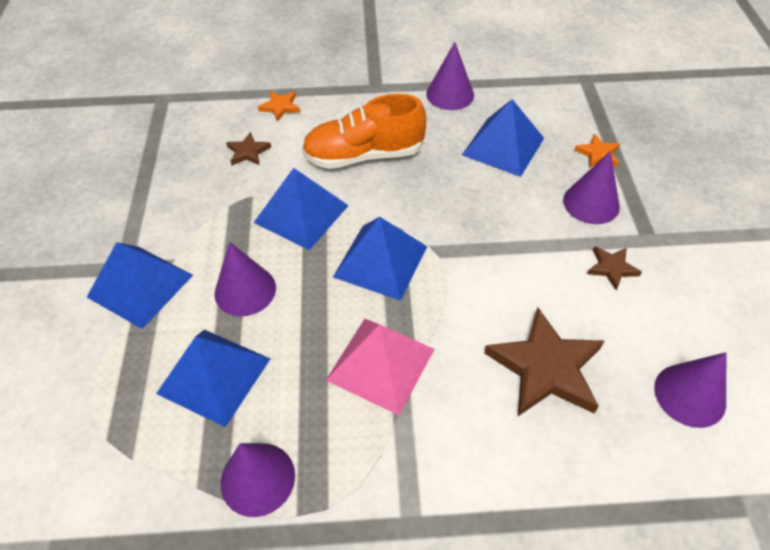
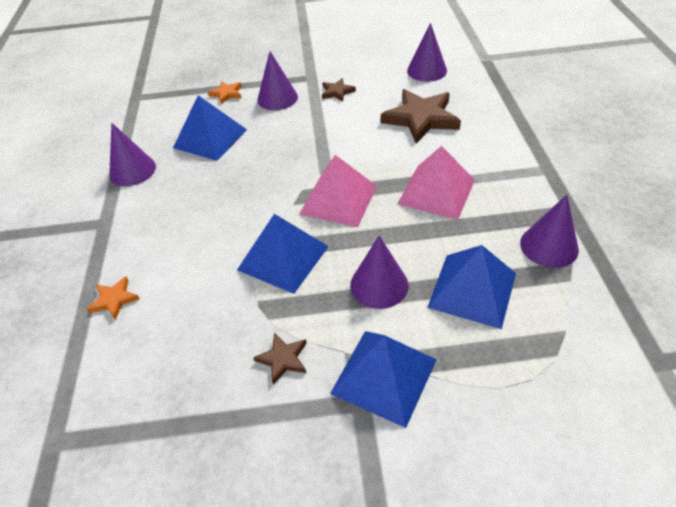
camera: 90 degrees left, 5 degrees down
brown star [226,132,271,166] -> brown star moved to [253,333,307,385]
orange shoe [302,94,426,169] -> none
blue pyramid [333,217,428,301] -> pink pyramid [299,155,377,227]

